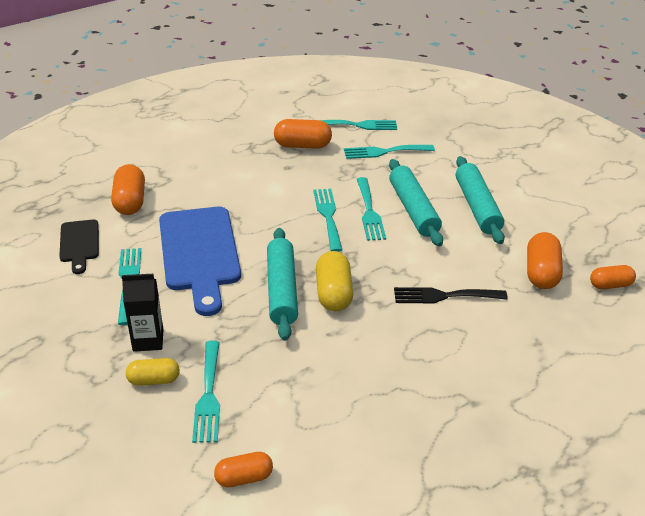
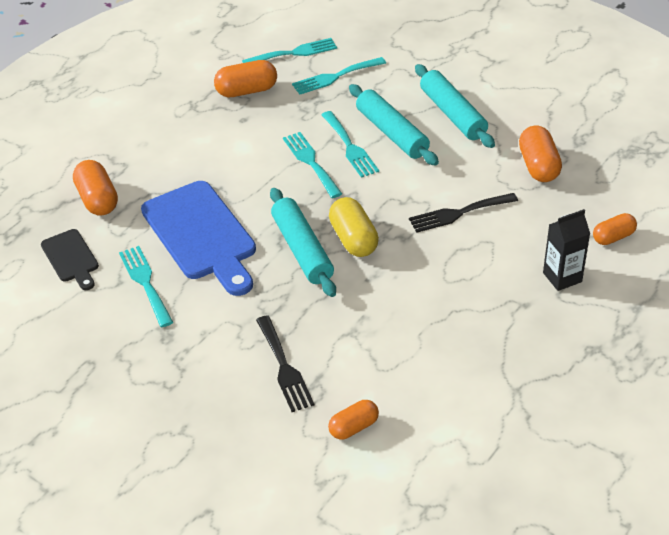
camera: 15 degrees left, 5 degrees up
black carton [122,274,164,352] -> black carton moved to [543,209,590,291]
yellow capsule [126,358,180,386] -> none
turquoise fork [192,340,220,443] -> black fork [256,315,314,412]
orange capsule [590,265,636,289] -> orange capsule moved to [593,213,637,245]

